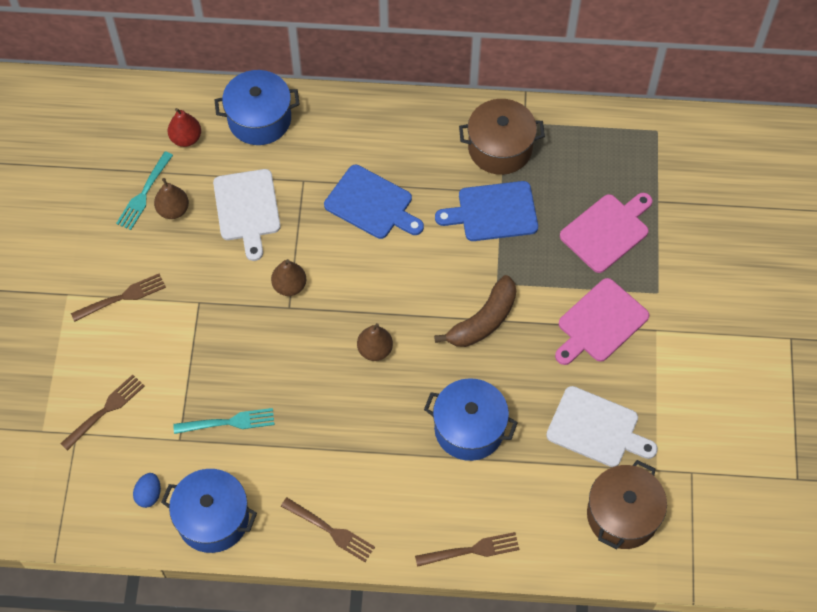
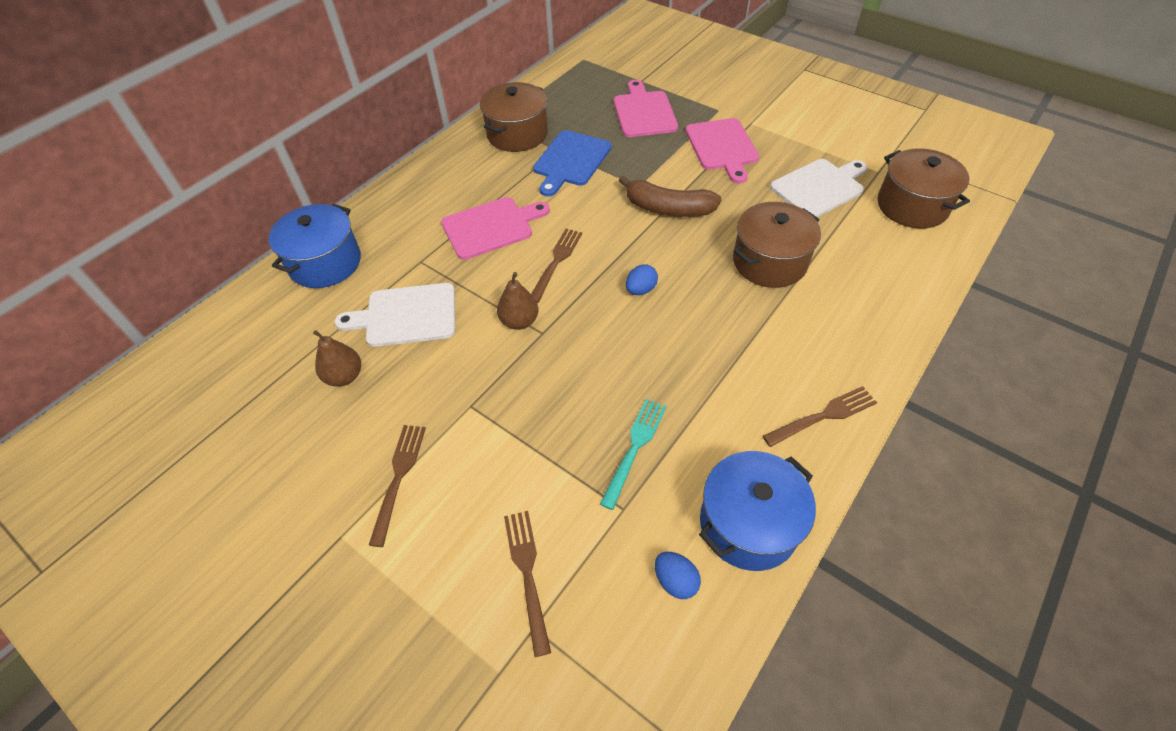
camera: 55 degrees left, 10 degrees down
turquoise fork [116,151,173,230] -> none
red pear [168,108,201,147] -> none
white cutting board [213,169,281,261] -> white cutting board turned 150 degrees clockwise [334,283,455,347]
blue cutting board [324,165,424,239] -> pink cutting board [441,197,550,260]
brown pear [357,323,393,361] -> blue egg [626,264,658,295]
brown fork [415,532,520,567] -> brown fork moved to [531,229,582,303]
blue pot [424,378,518,461] -> brown pot [733,202,821,288]
brown banana [434,275,516,347] -> brown banana turned 120 degrees clockwise [619,175,722,217]

